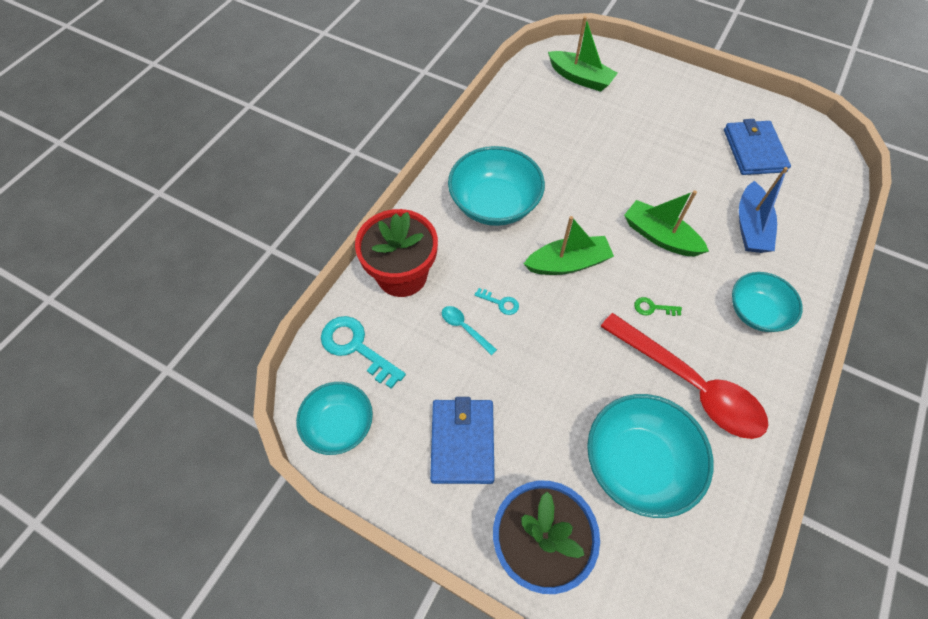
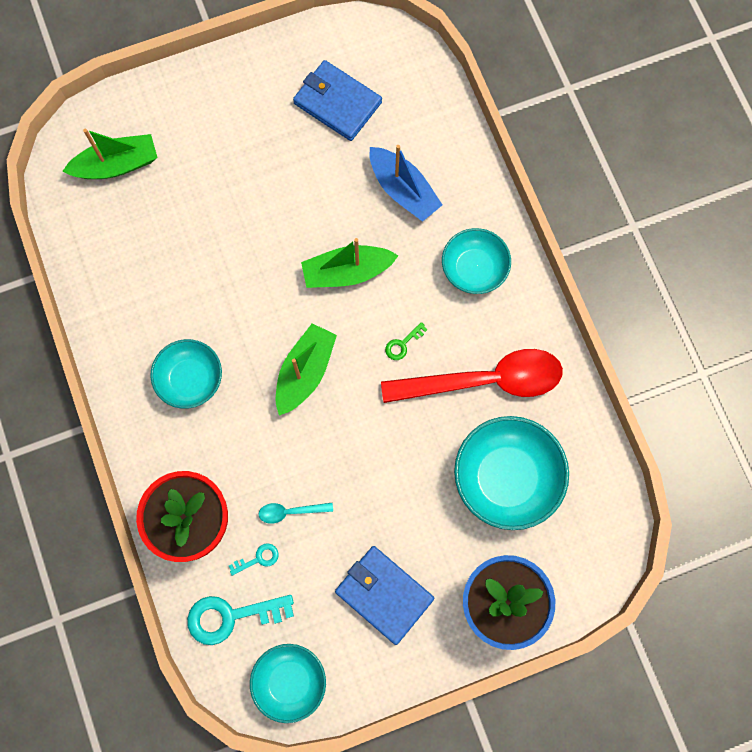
camera: 50 degrees left, 15 degrees up
turquoise bowl [448,146,545,226] -> turquoise bowl [150,339,222,409], size x0.64
turquoise key [474,288,519,315] -> turquoise key moved to [229,543,279,576]

